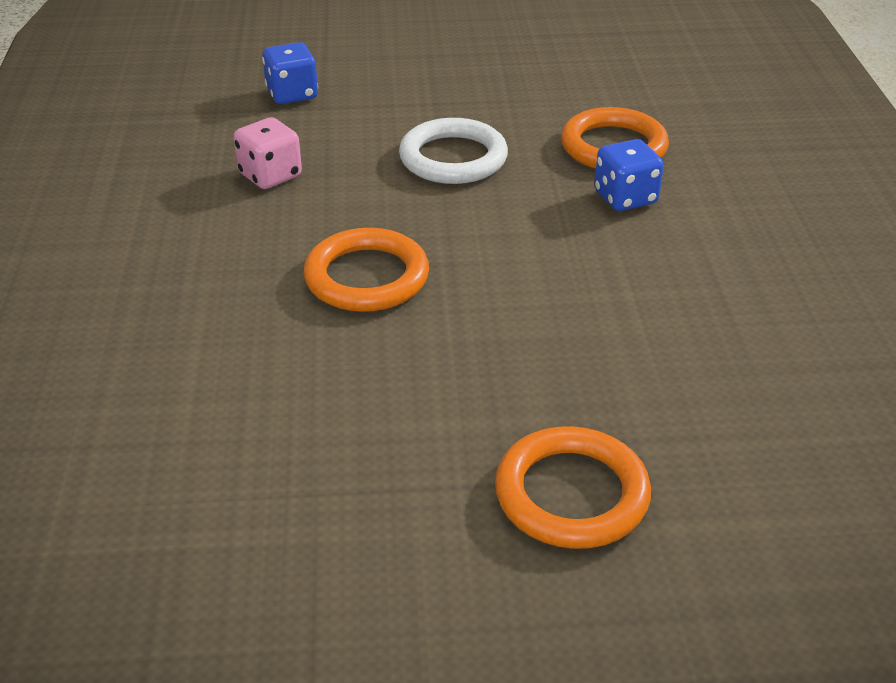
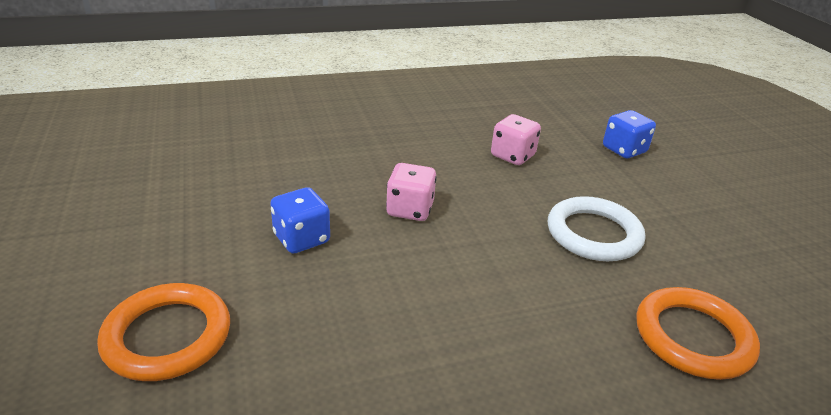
camera: 75 degrees right, 5 degrees down
orange ring [304,228,429,312] -> pink dice [386,163,437,221]
blue dice [594,139,664,211] -> blue dice moved to [270,187,330,254]

